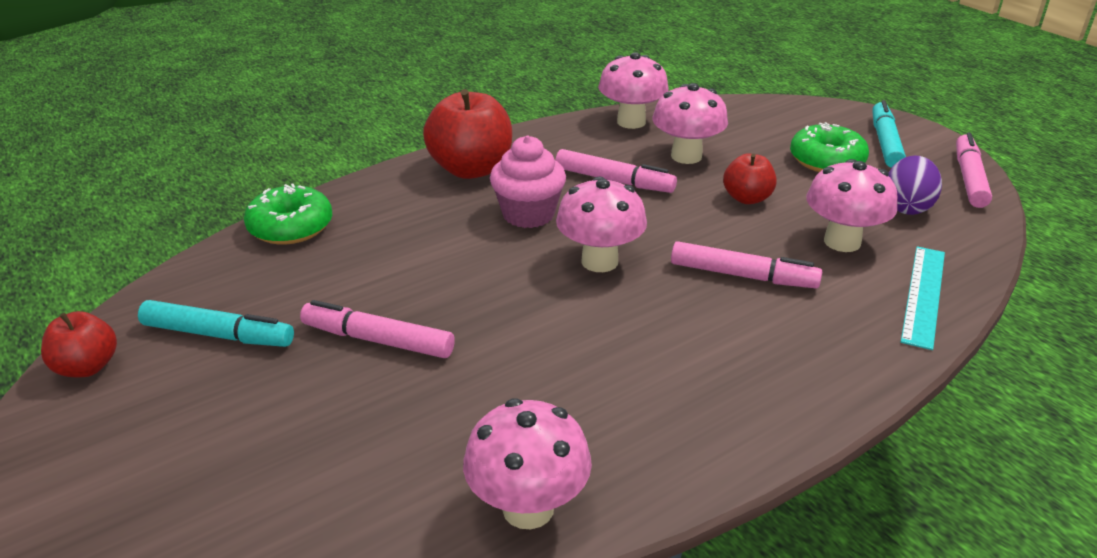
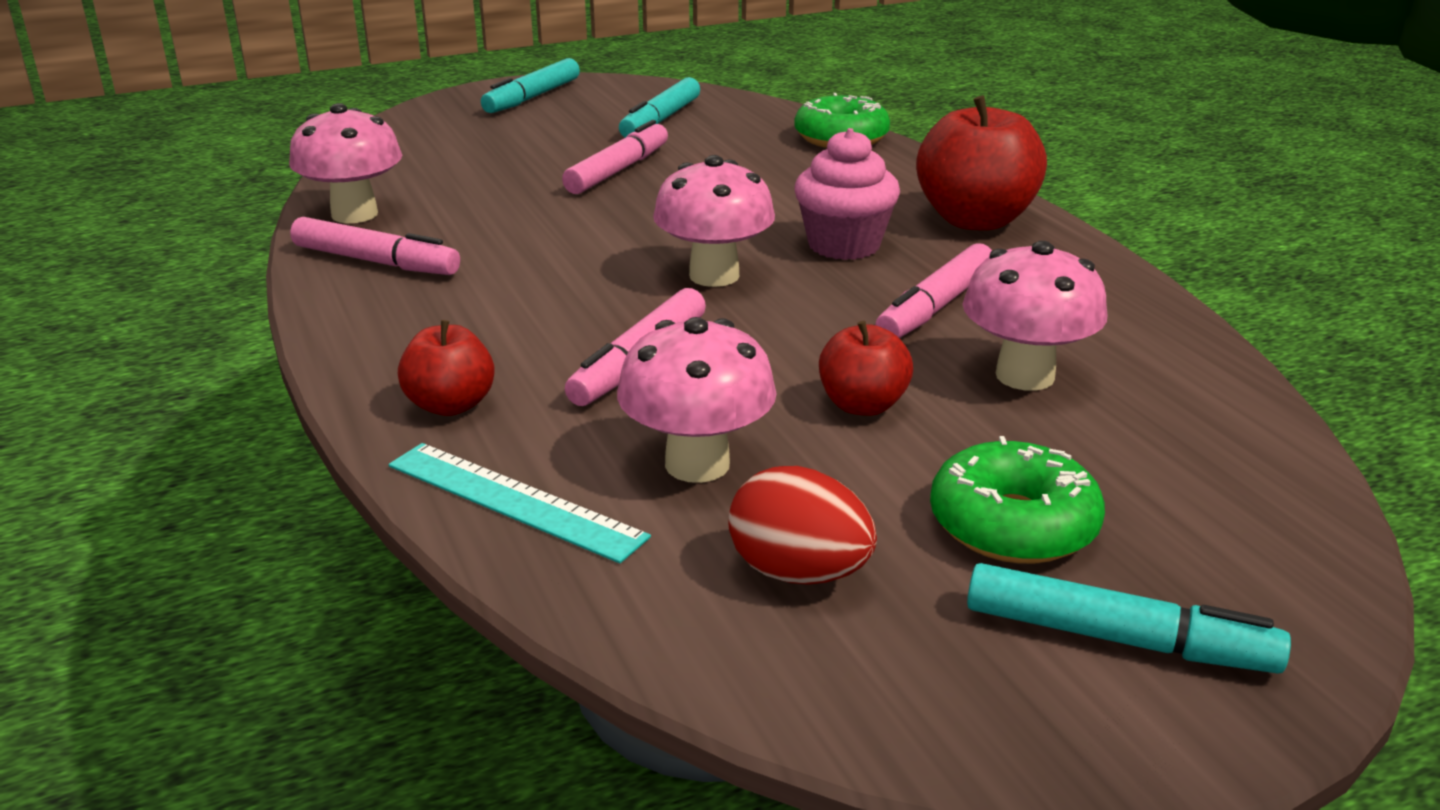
camera: 100 degrees right, 5 degrees down
red apple [41,311,117,377] -> red apple moved to [398,320,495,416]
pink mushroom [598,52,669,129] -> none
purple egg [889,156,942,215] -> red egg [728,466,877,585]
pink marker [956,133,992,208] -> pink marker moved to [290,217,460,275]
none -> turquoise marker [481,58,580,113]

